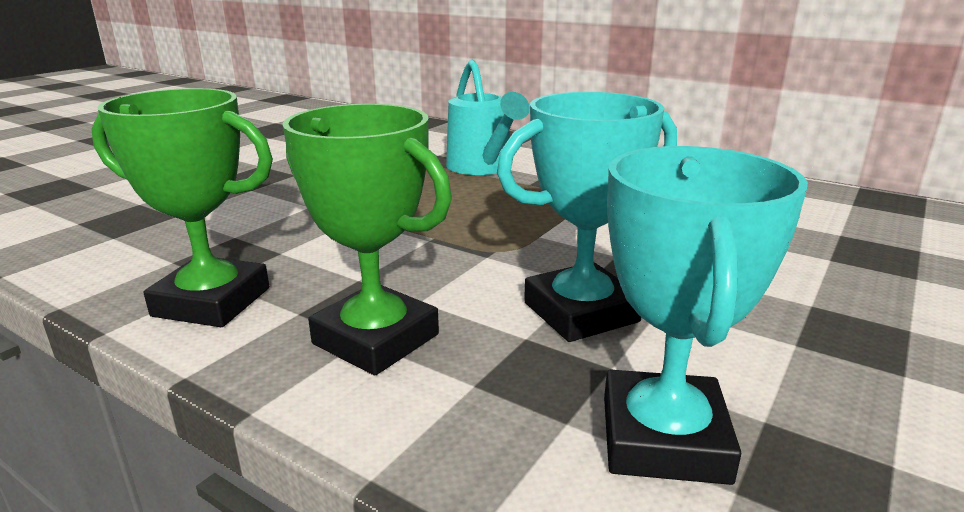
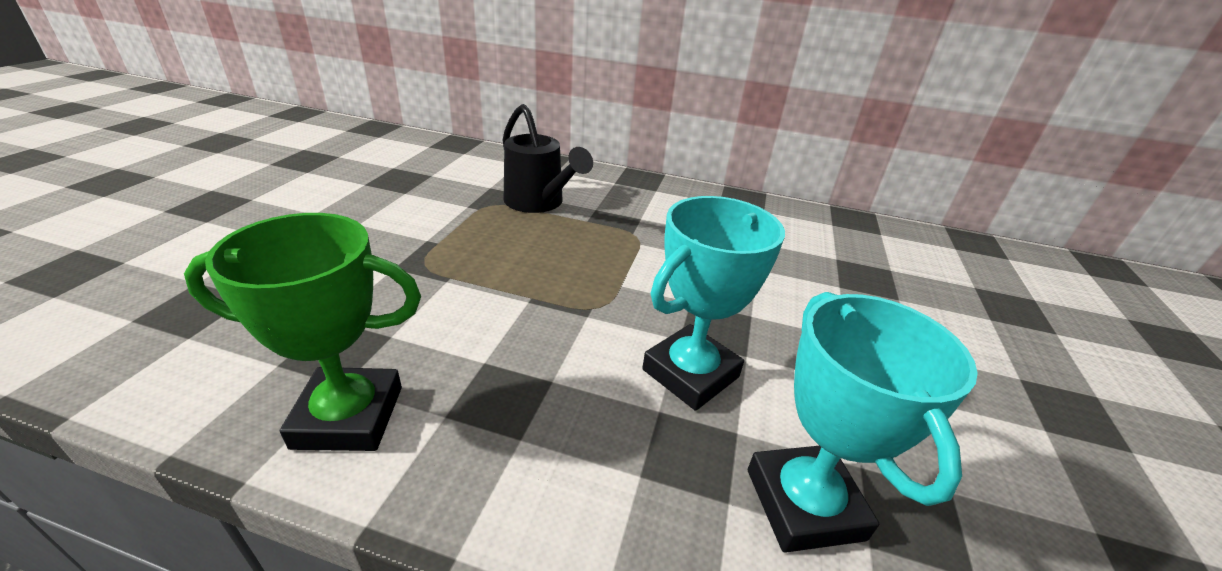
camera: 20 degrees left, 10 degrees up
green trophy [282,104,452,375] -> none
turquoise watering can [446,60,530,175] -> black watering can [503,104,593,213]

